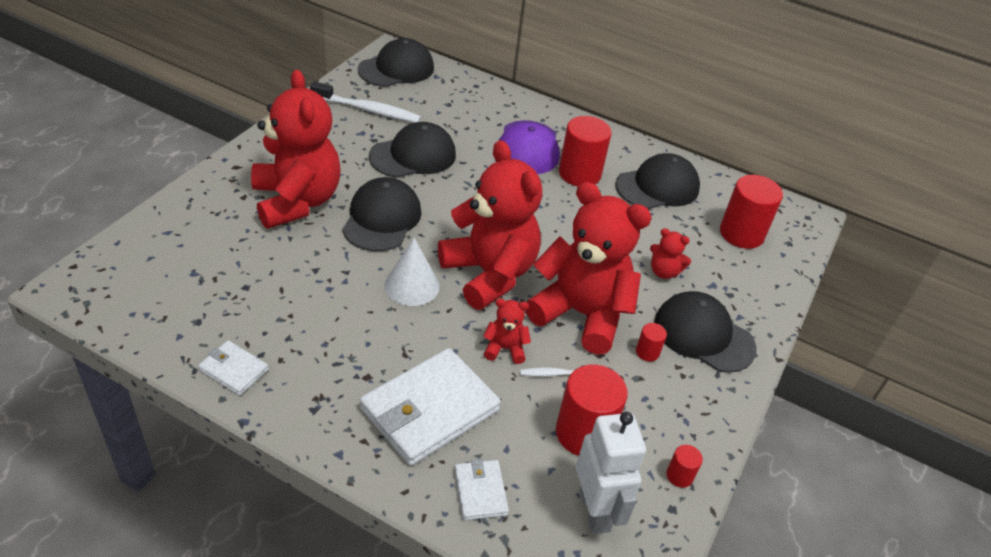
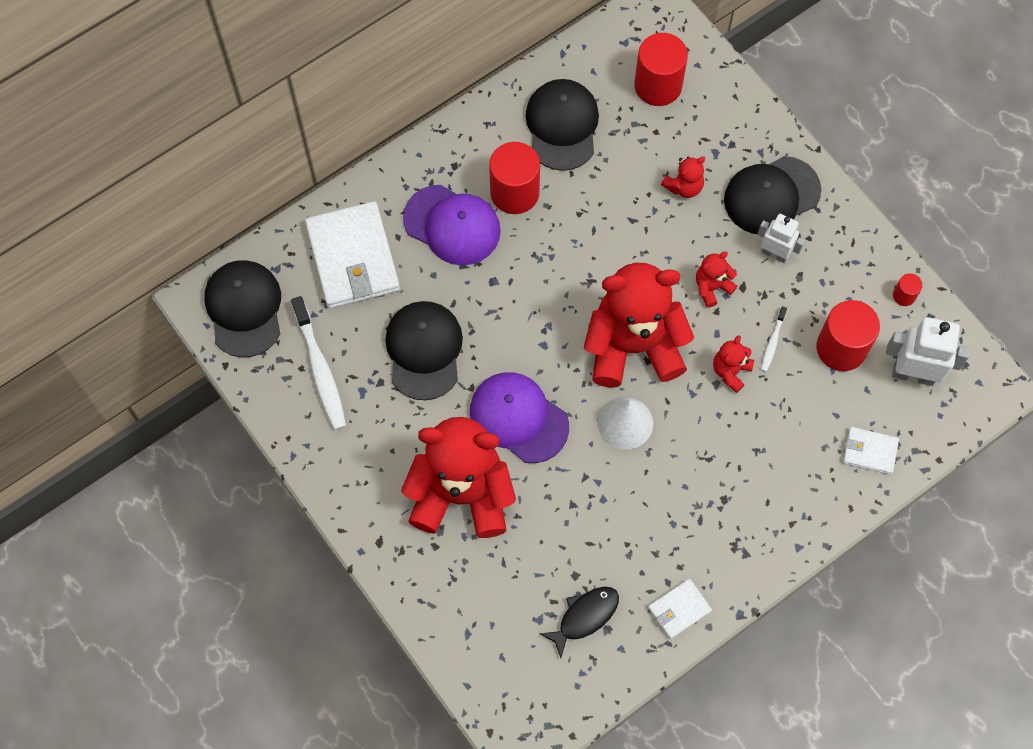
camera: 60 degrees left, 25 degrees up
white toothbrush [310,81,421,123] -> white toothbrush turned 120 degrees clockwise [291,296,346,430]
black cap [342,177,422,251] -> purple cap [470,372,569,463]
white wallet [360,348,501,466] -> white wallet moved to [305,201,400,309]
red teddy bear [525,182,652,355] -> red teddy bear [696,251,737,308], size x0.42
red cylinder [636,323,667,362] -> white robot [758,214,805,263]
none -> black fish [540,586,619,658]

